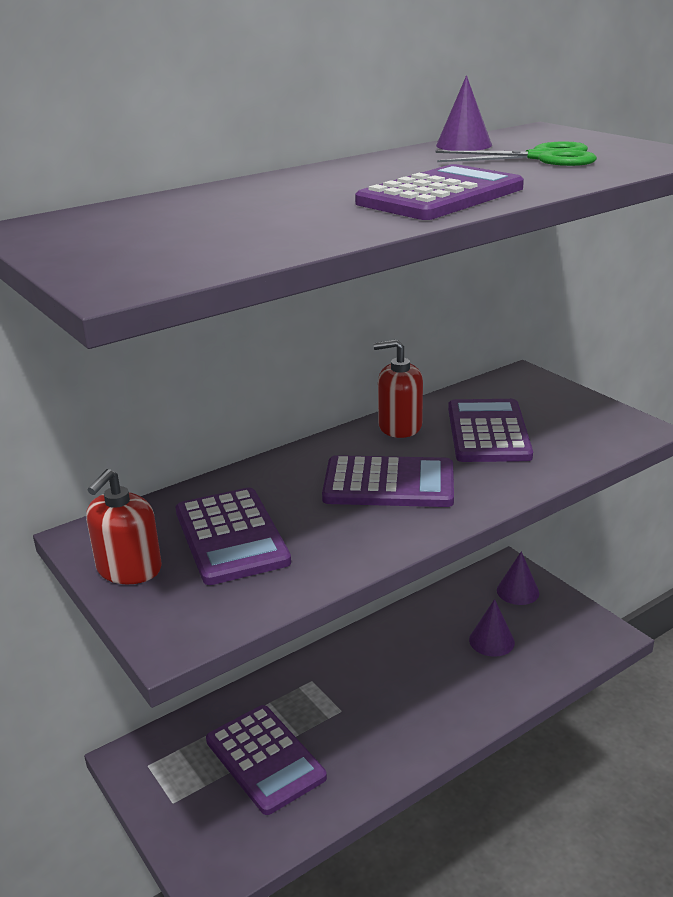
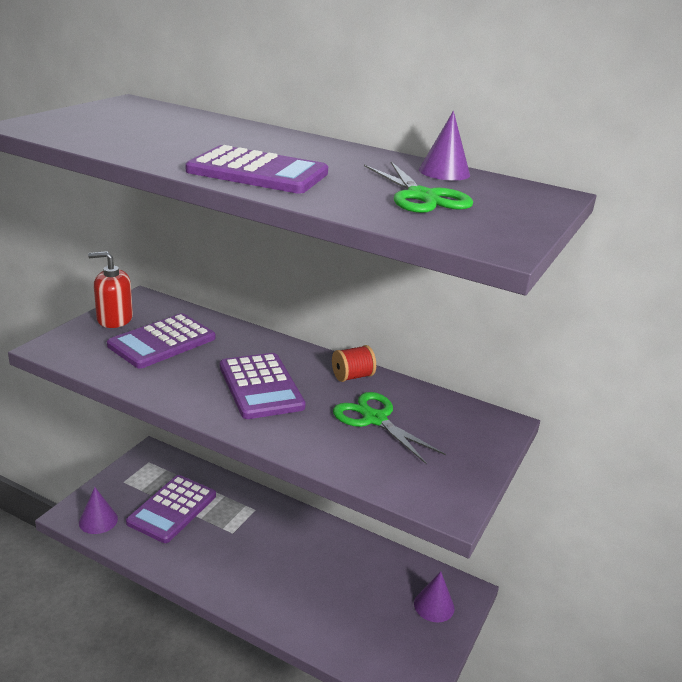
camera: 60 degrees right, 0 degrees up
red soap dispenser [373,339,423,438] -> red spool [332,345,376,382]
purple calculator [448,399,533,462] -> green scissors [333,392,446,464]
purple cone [469,599,515,657] -> purple cone moved to [79,487,118,534]

